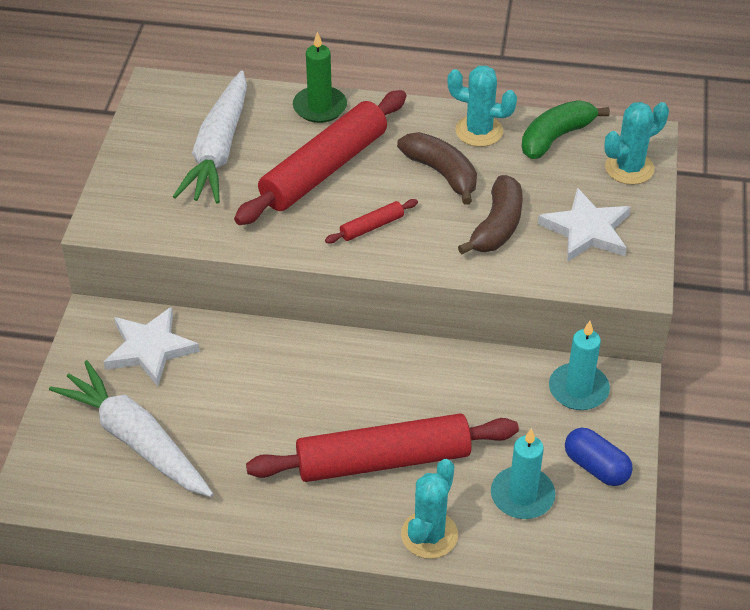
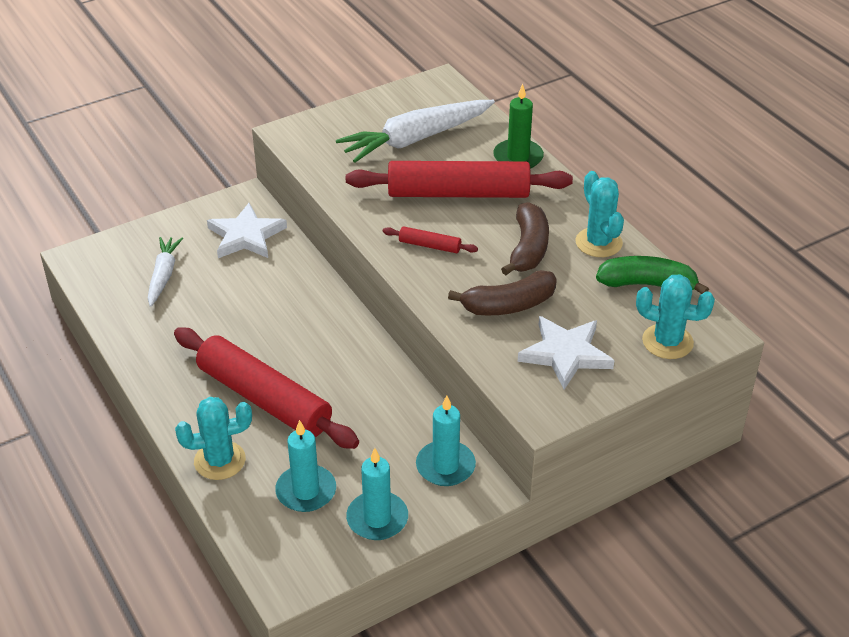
camera: 50 degrees right, 5 degrees down
white carrot [49,360,213,497] -> white carrot [148,237,183,307], size x0.58
blue capsule [565,428,633,486] -> turquoise candle [346,448,408,540]

